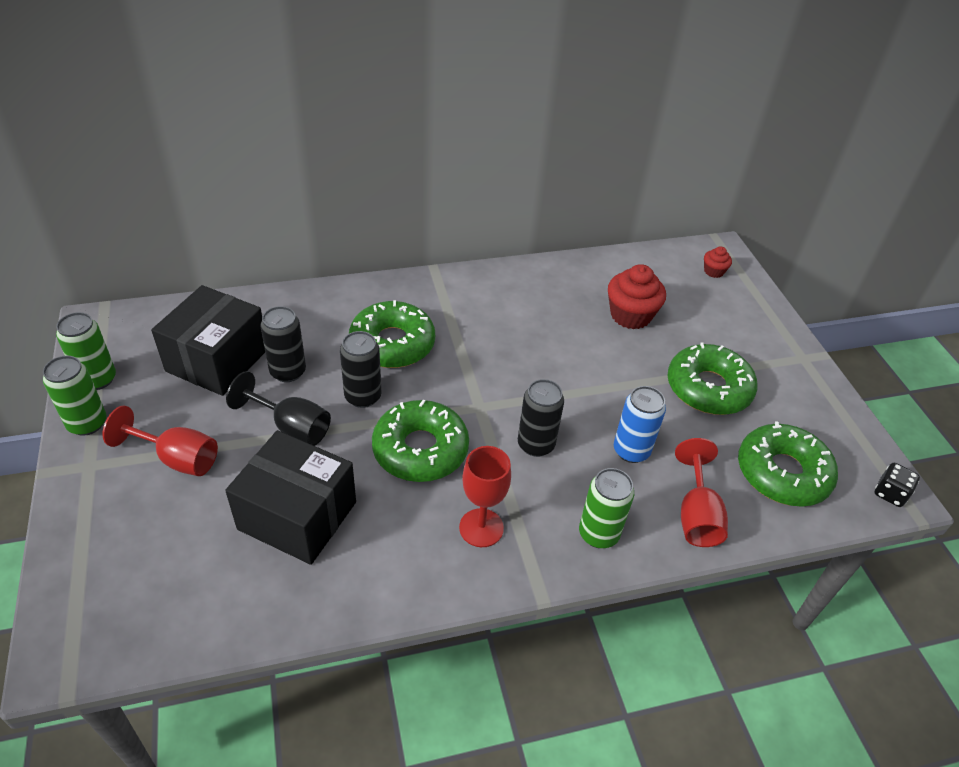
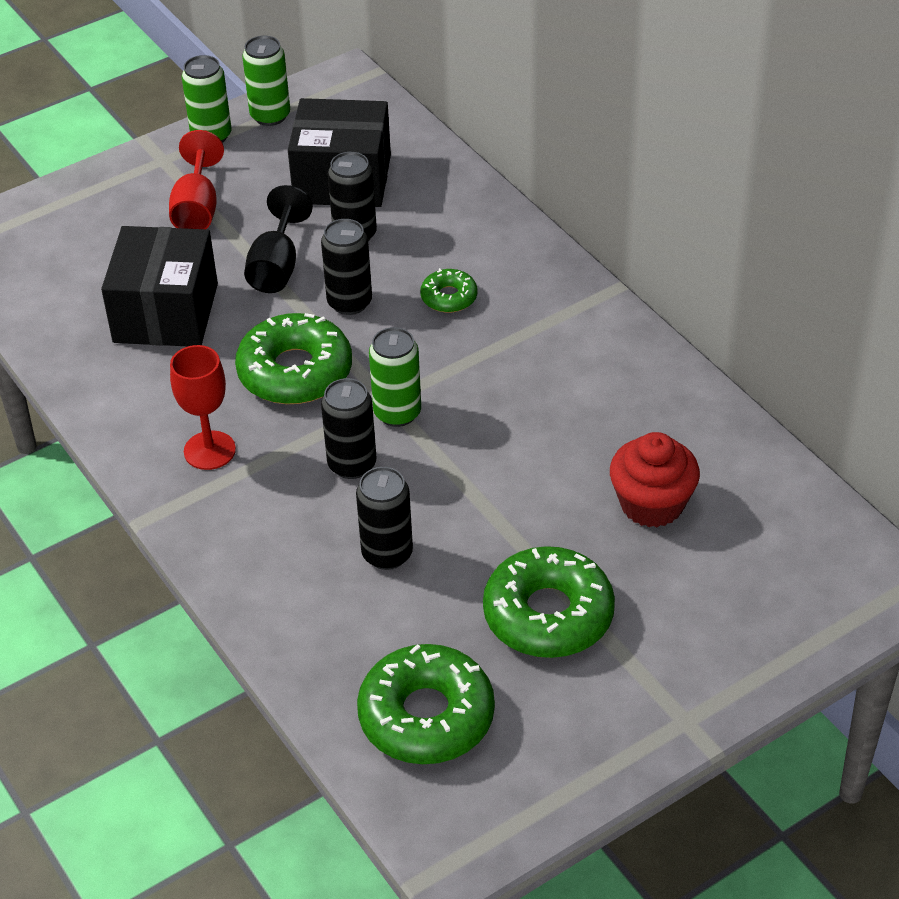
camera: 75 degrees right, 0 degrees up
green donut [349,300,435,368] -> green donut [420,268,477,313], size x0.51
green can [579,468,634,548] -> green can moved to [369,327,421,427]
blue can [614,386,666,463] -> black can [356,467,413,570]
red goblet [675,438,728,547] -> none
red cupcake [704,246,732,278] -> none
black dice [875,463,920,507] -> none

